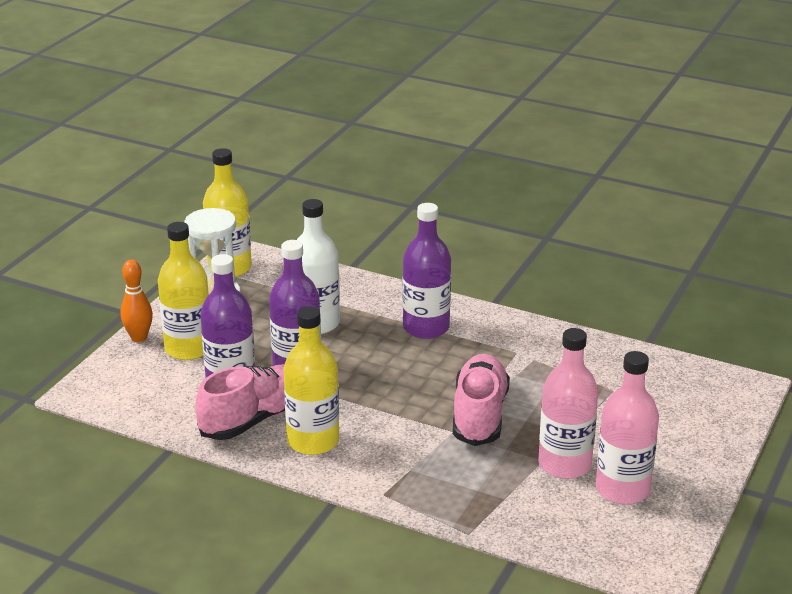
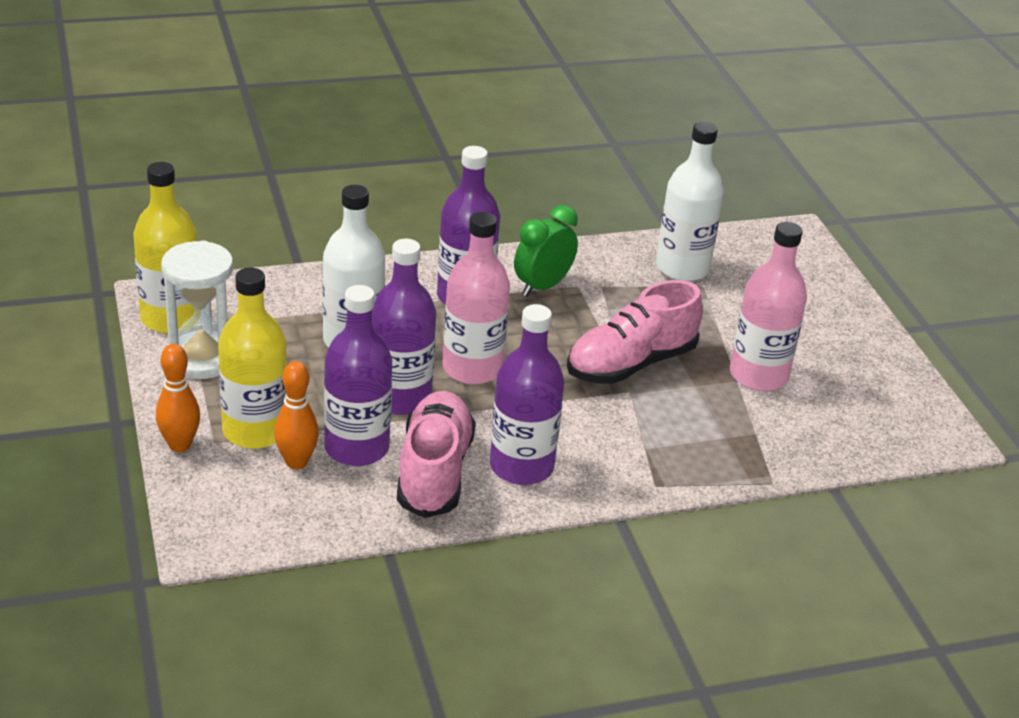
camera: 45 degrees left, 5 degrees up
yellow bottle [283,307,339,455] -> purple bottle [490,304,564,485]
pink shoe [453,354,510,446] -> pink shoe turned 90 degrees counterclockwise [567,280,703,384]
pink bottle [596,351,659,504] -> pink bottle moved to [442,212,510,384]
none -> orange bowling pin [274,361,319,469]
none -> green clock [514,205,578,297]
none -> white bottle [656,122,724,282]

